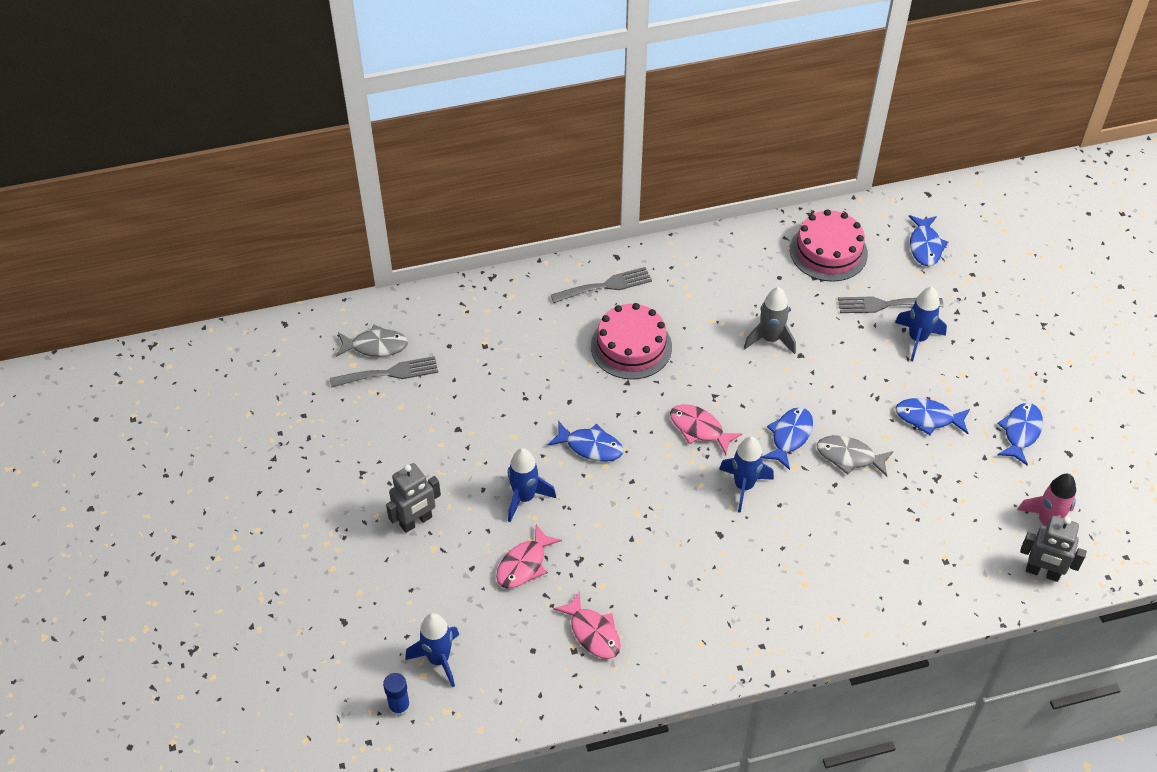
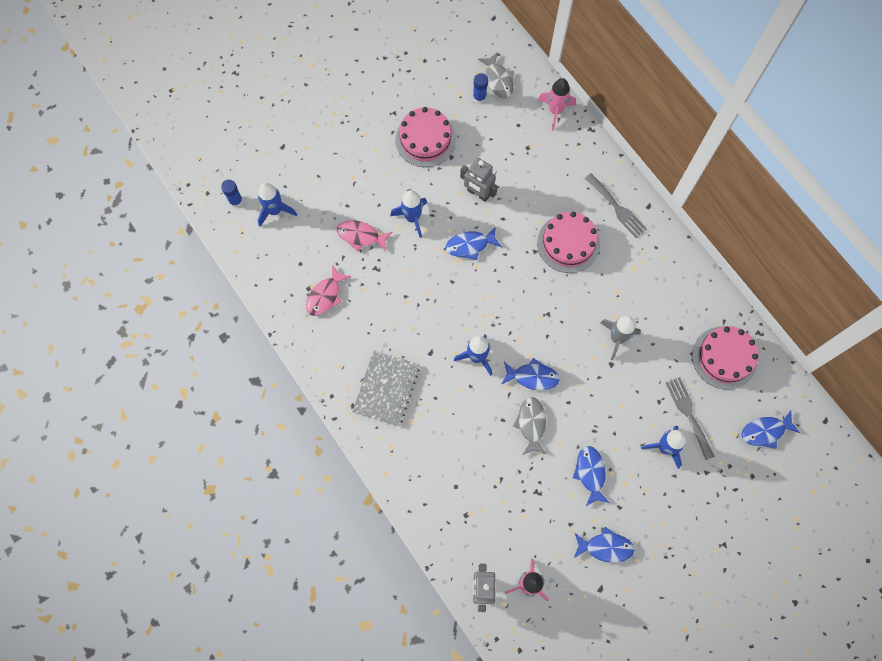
camera: 70 degrees right, 20 degrees up
grey fork [330,356,438,388] -> blue glue stick [473,73,488,103]
grey robot [386,463,441,533] -> grey robot moved to [460,157,498,202]
blue fish [548,422,624,462] -> blue fish turned 75 degrees clockwise [446,226,502,260]
pink fish [670,404,742,455] -> none
none -> grey notebook [352,351,420,426]
none -> pink cake [395,107,456,167]
none -> pink rocket [538,78,576,131]

